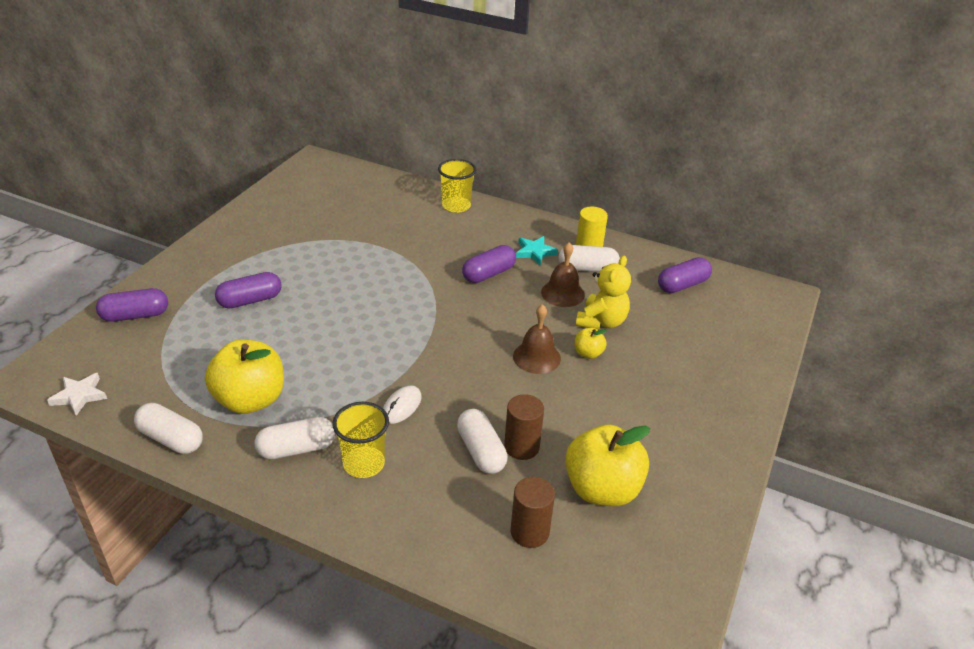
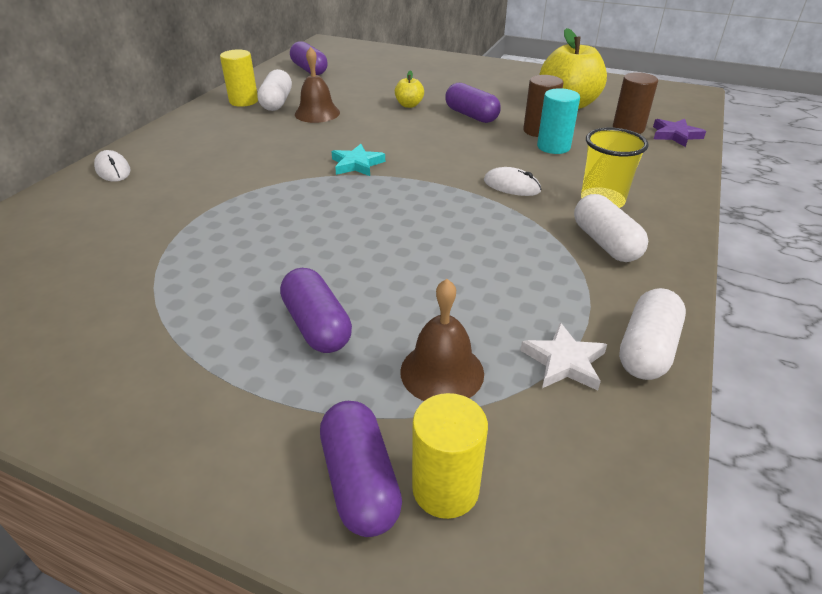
camera: 90 degrees left, 0 degrees up
white star [47,373,107,416] -> white star moved to [520,322,607,390]
yellow apple [205,340,284,414] -> none
yellow cup [438,159,476,213] -> white mouse [94,150,131,182]
white capsule [457,409,507,474] -> turquoise cylinder [537,88,580,154]
purple capsule [462,245,516,283] -> purple capsule moved to [445,83,501,123]
brown bell [513,304,561,374] -> brown bell moved to [400,279,484,401]
turquoise star [516,236,558,265] -> turquoise star moved to [331,144,385,176]
yellow teddy bear [576,256,631,330] -> none
none -> yellow cylinder [412,393,488,519]
none -> purple star [653,119,706,147]

